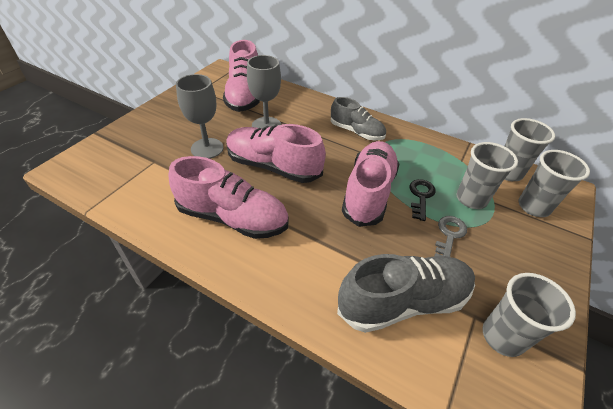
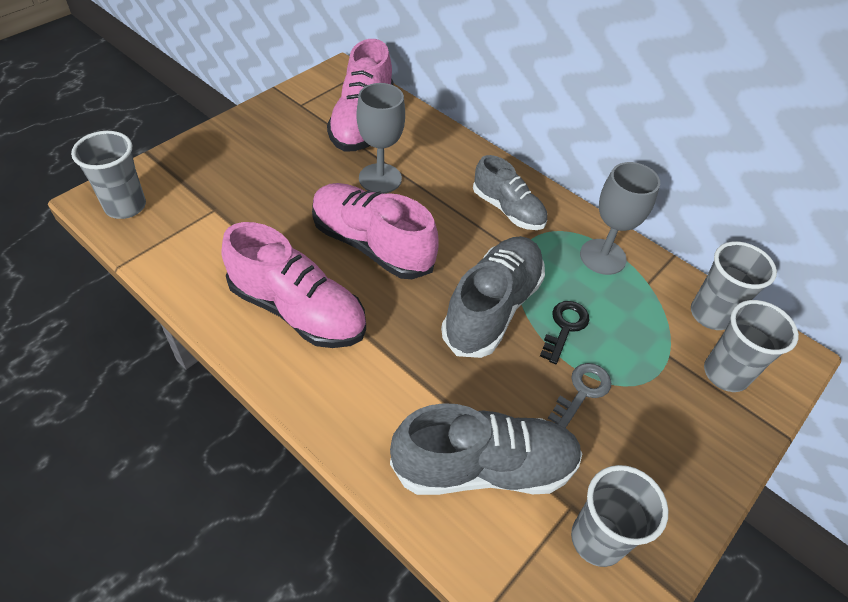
camera: 10 degrees right, 5 degrees up
grey goblet [176,74,223,159] -> grey goblet moved to [580,162,660,275]
pink shoe [342,141,399,227] -> grey shoe [441,236,545,358]
grey cup [457,142,518,209] -> grey cup moved to [71,131,146,219]

